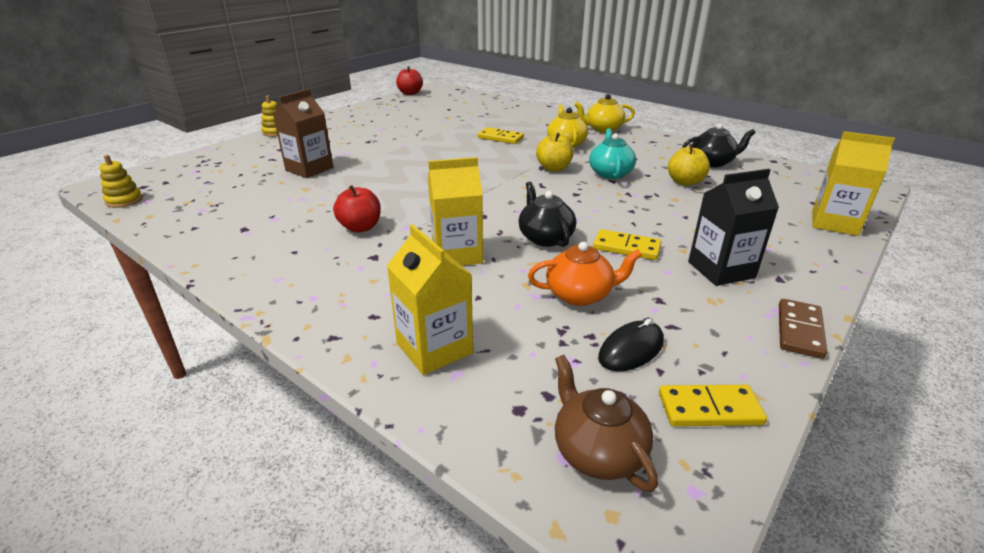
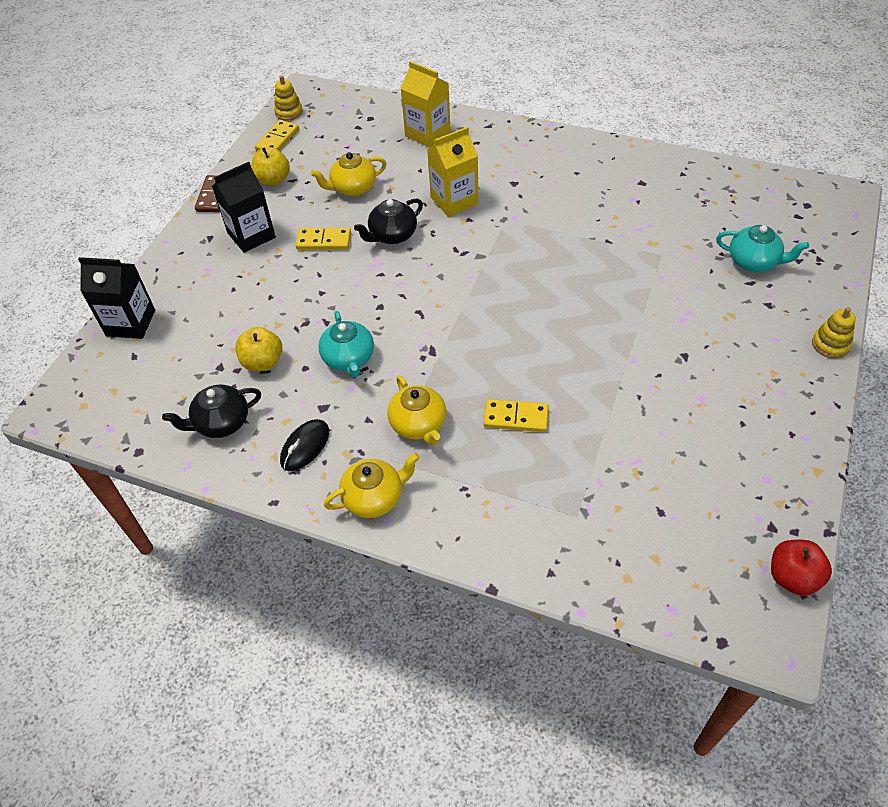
camera: 165 degrees right, 20 degrees up
yellow stacking toy [99,155,143,208] -> yellow stacking toy moved to [274,75,303,121]
brown carton [273,89,333,178] -> none
red apple [333,185,381,233] -> none
black teapot [519,182,576,247] -> black teapot turned 90 degrees clockwise [354,199,423,244]
orange teapot [528,242,642,306] -> yellow teapot [311,152,387,196]
yellow apple [536,133,574,172] -> yellow apple moved to [251,147,290,186]
brown teapot [555,355,658,492] -> none
black mouse [598,318,664,371] -> black mouse moved to [280,419,329,471]
yellow domino [659,385,767,426] -> yellow domino turned 45 degrees counterclockwise [255,120,299,151]
yellow carton [812,131,895,236] -> black carton [78,257,155,339]
none -> turquoise teapot [716,225,809,272]

